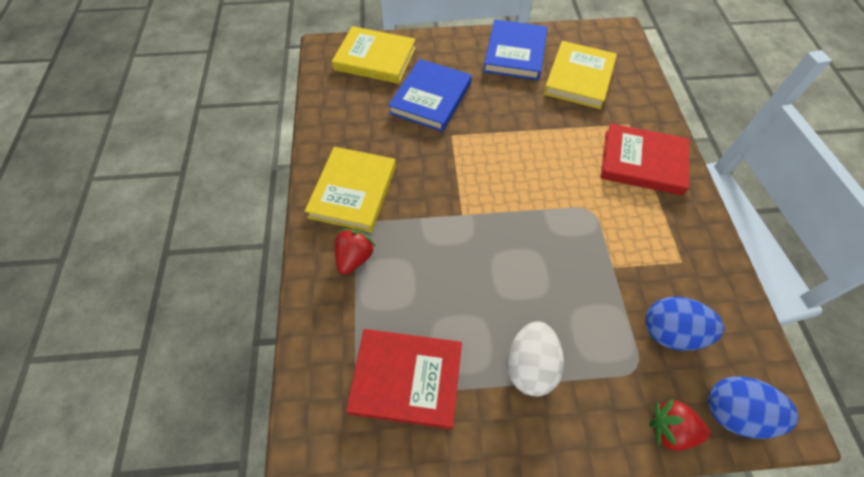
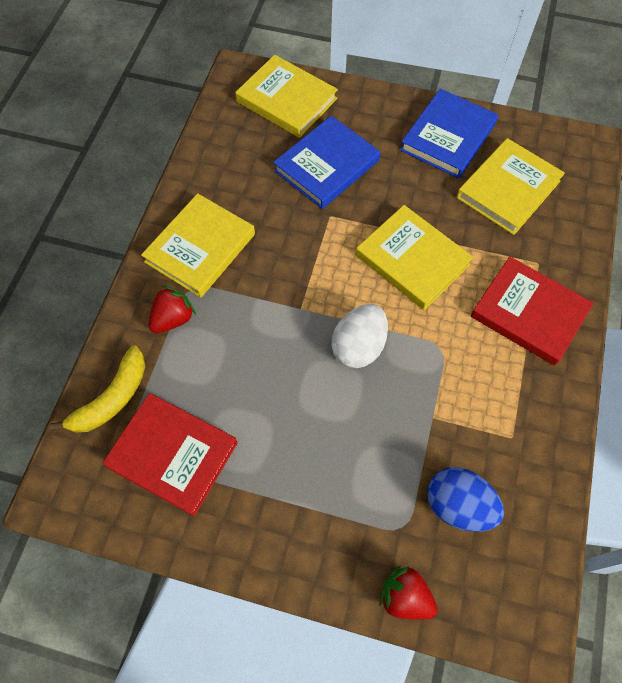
camera: 20 degrees right, 5 degrees up
white egg [507,321,564,396] -> white egg moved to [331,304,388,368]
blue egg [708,377,799,439] -> none
none -> yellow banana [49,345,145,433]
none -> yellow book [356,205,473,310]

